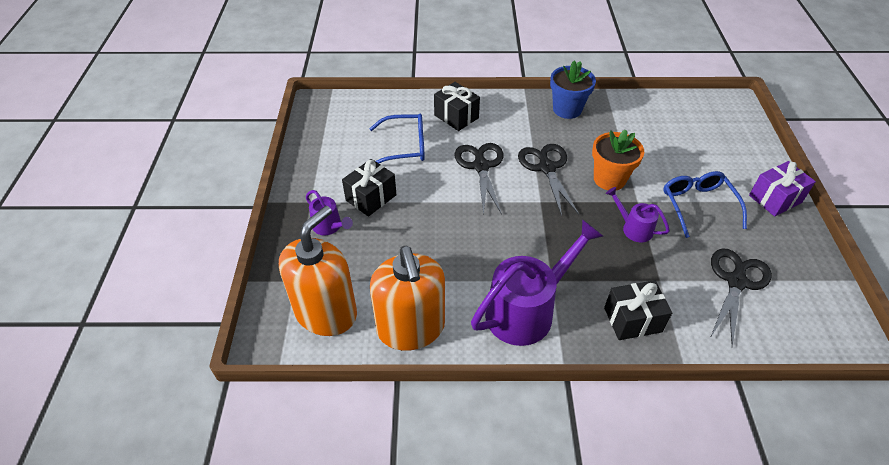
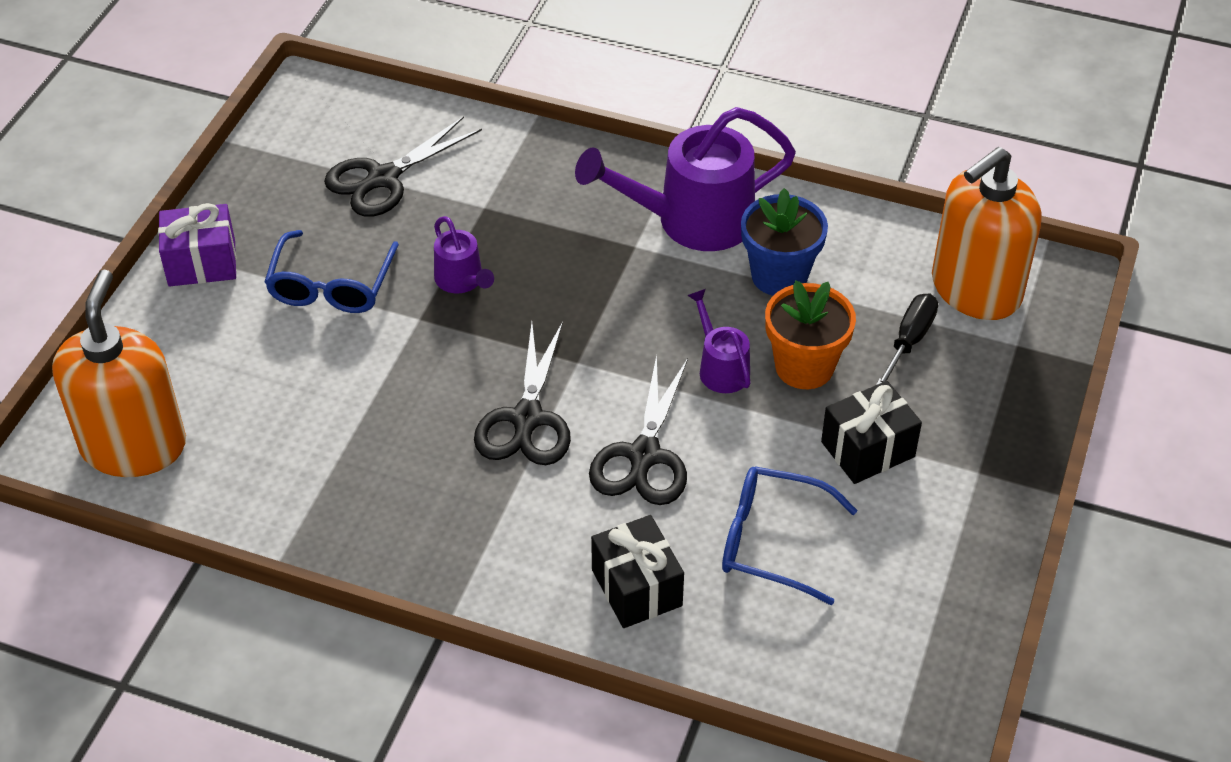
camera: 160 degrees left, 0 degrees up
purple watering can [306,190,353,235] -> purple watering can moved to [687,289,751,393]
orange soap dispenser [370,246,445,351] -> orange soap dispenser moved to [52,270,186,477]
blue flower pot [550,61,596,119] -> blue flower pot moved to [741,188,828,296]
orange flower pot [592,130,644,190] -> orange flower pot moved to [765,280,856,389]
black gift [604,280,672,340] -> none
none -> black screwdriver [876,293,938,385]

